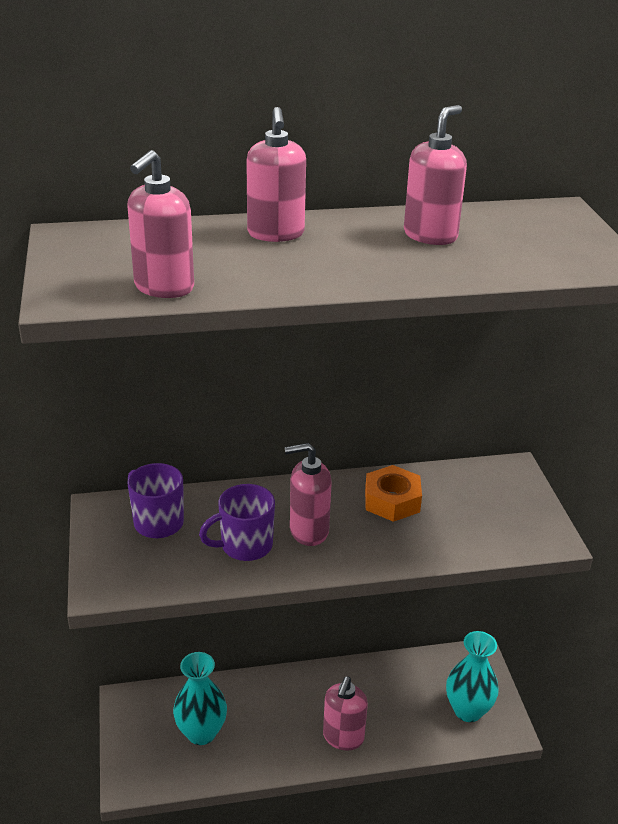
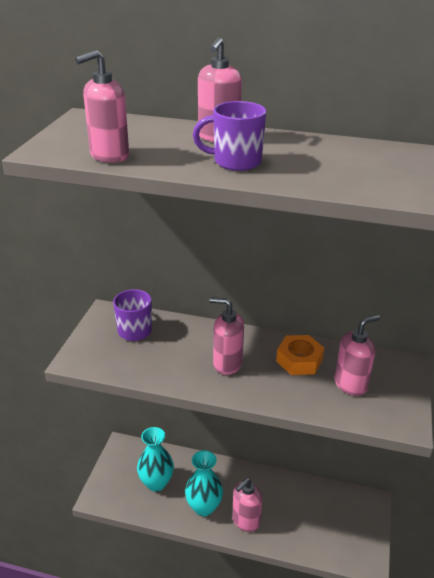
camera: 25 degrees right, 0 degrees up
purple mug [199,484,275,561] -> purple mug moved to [193,101,267,171]
pink soap dispenser [404,105,467,245] -> pink soap dispenser moved to [335,315,380,396]
turquoise vase [446,631,499,722] -> turquoise vase moved to [185,450,223,516]

